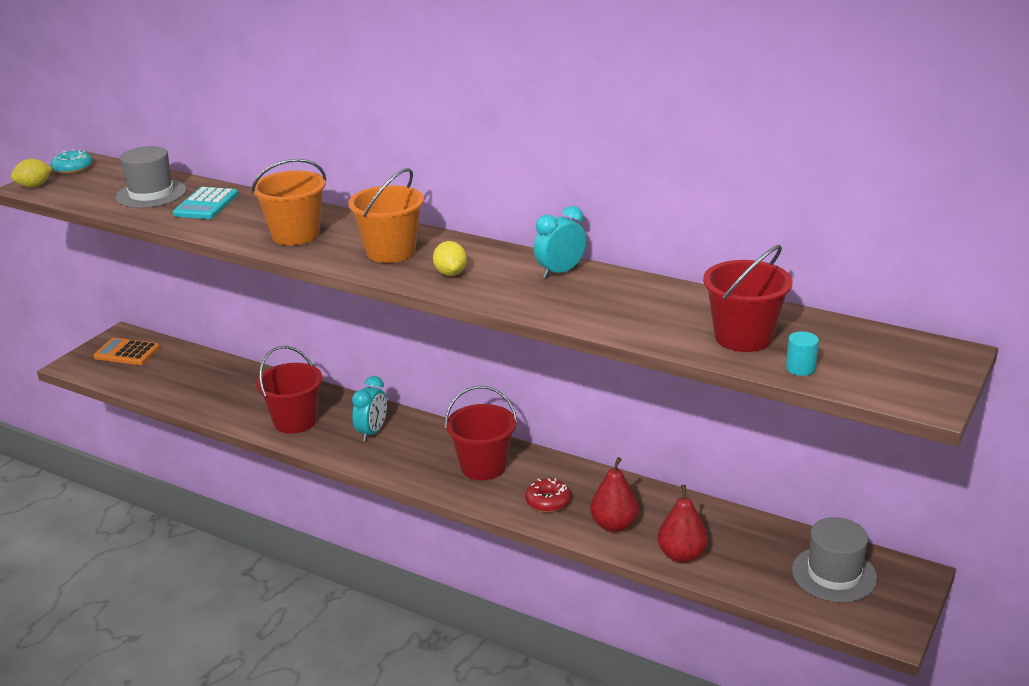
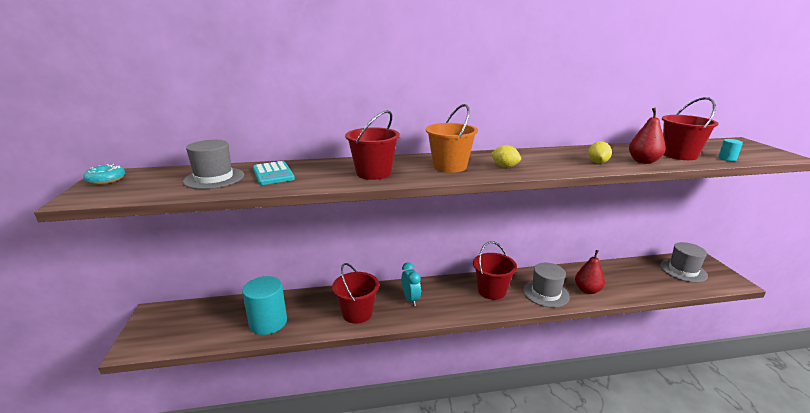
camera: 40 degrees left, 5 degrees down
yellow lemon [11,159,53,187] -> yellow lemon moved to [588,141,612,163]
orange calculator [93,338,160,365] -> none
orange bucket [251,159,326,245] -> red bucket [345,110,400,180]
red donut [525,478,571,512] -> grey hat [523,263,570,308]
turquoise clock [534,206,586,278] -> none
red pear [657,485,708,563] -> red pear moved to [629,108,666,164]
none -> turquoise cylinder [242,276,287,335]

